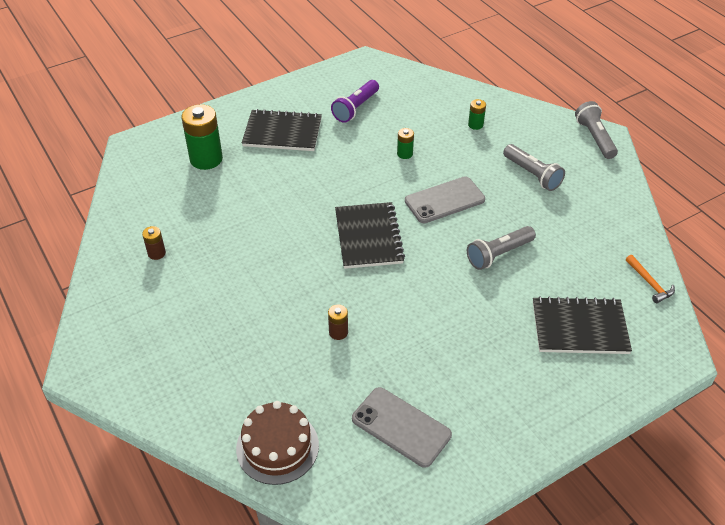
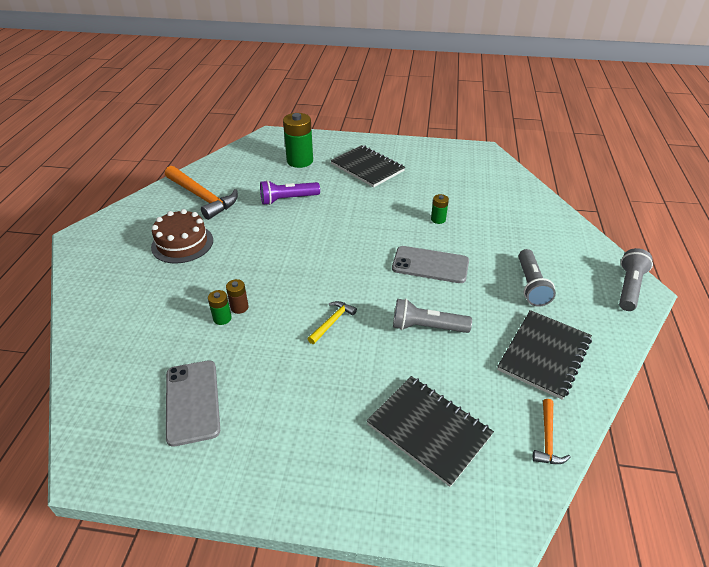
camera: 40 degrees right, 5 degrees down
brown battery [142,226,166,260] -> orange hammer [165,166,238,220]
brown cake [236,401,319,485] -> brown cake moved to [151,209,213,263]
purple flashlight [331,80,379,123] -> purple flashlight moved to [260,180,320,205]
black notebook [335,202,405,269] -> black notebook moved to [497,310,592,400]
green battery [468,99,486,130] -> green battery moved to [208,290,232,325]
none -> yellow hammer [308,301,357,344]

